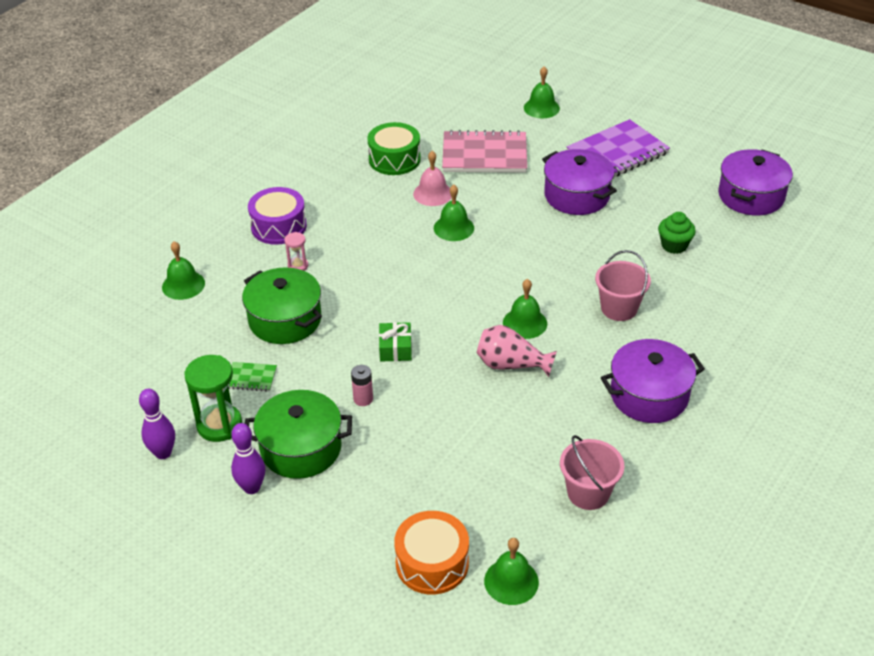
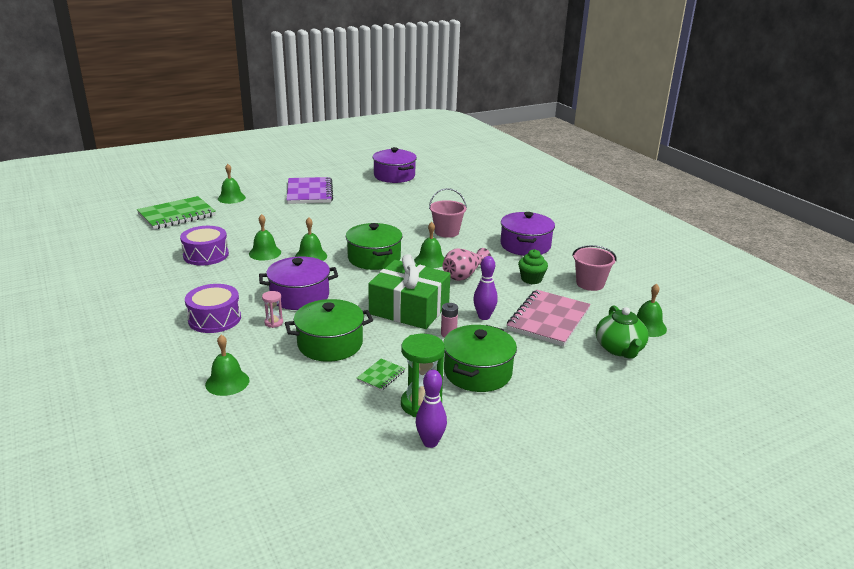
camera: 65 degrees left, 15 degrees down
purple bowling pin [231,423,265,494] -> purple bowling pin moved to [473,256,498,320]
green drum [367,122,421,175] -> purple drum [180,226,229,266]
green gift [379,322,412,362] -> green gift [368,254,451,329], size x2.26
orange drum [394,511,469,595] -> green teapot [596,305,648,359]
pink bell [413,151,452,206] -> green bell [249,214,281,261]
pink notebook [442,130,527,173] -> pink notebook moved to [507,290,591,346]
purple pot [542,149,617,215] -> purple pot moved to [259,256,338,310]
green cupcake [658,212,696,254] -> green cupcake moved to [518,249,548,284]
none -> green notebook [137,196,216,230]
none -> green pot [346,223,402,270]

